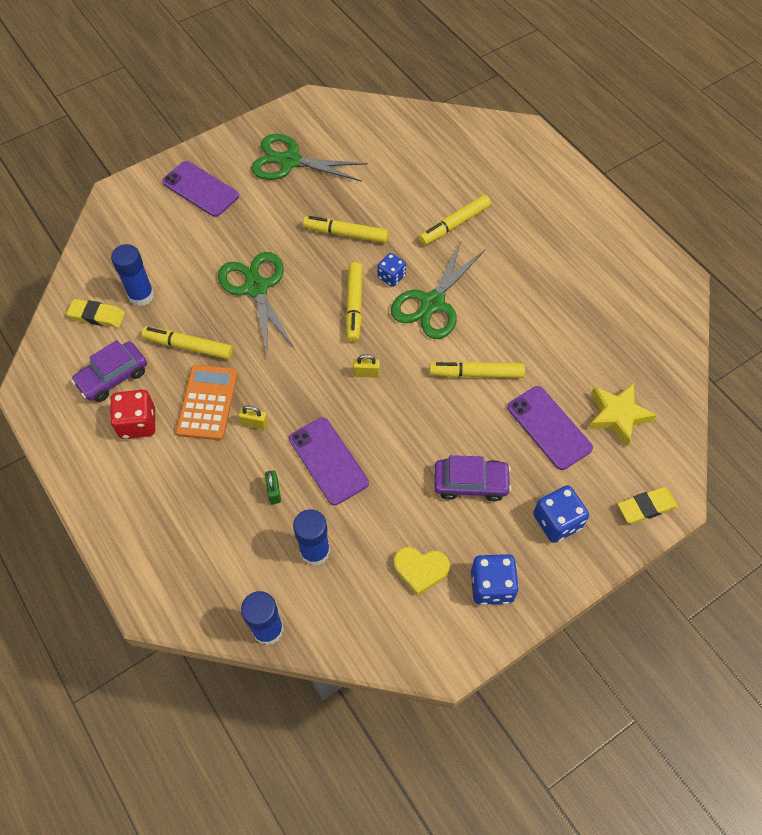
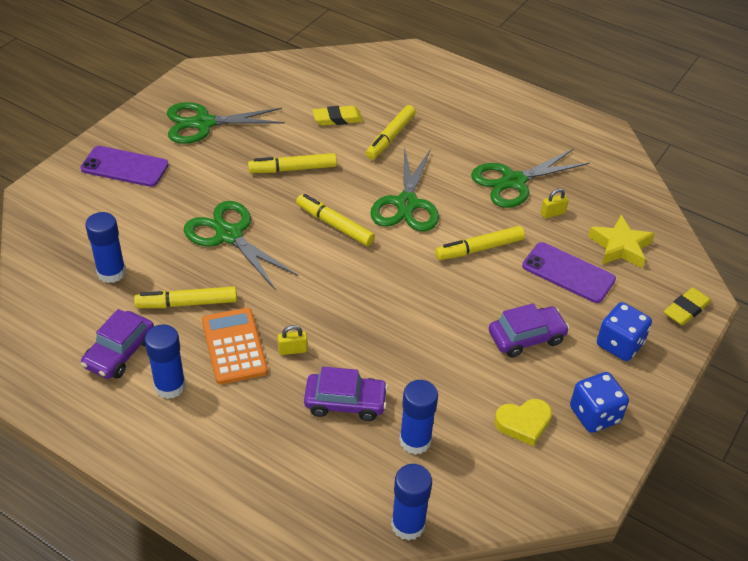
camera: 25 degrees left, 15 degrees down
yellow eraser [66,299,125,328] -> yellow eraser moved to [313,106,363,126]
red dice [110,390,155,439] -> blue glue stick [145,324,186,399]
green padlock [265,470,281,504] -> purple car [304,367,388,421]
purple phone [289,418,369,505] -> none
yellow marker [346,262,362,343] -> yellow marker turned 150 degrees clockwise [296,194,375,246]
yellow padlock [353,354,380,377] -> yellow padlock moved to [541,189,569,218]
blue dice [378,253,406,287] -> none
none -> green scissors [471,149,590,208]

